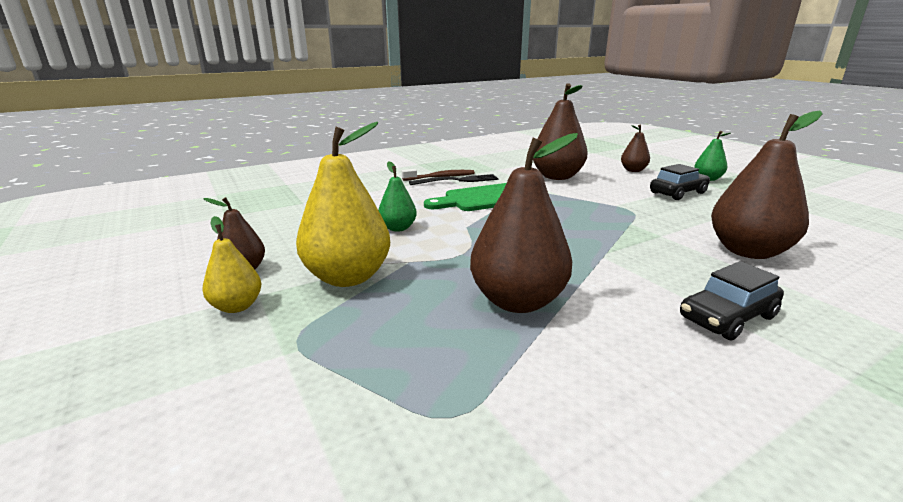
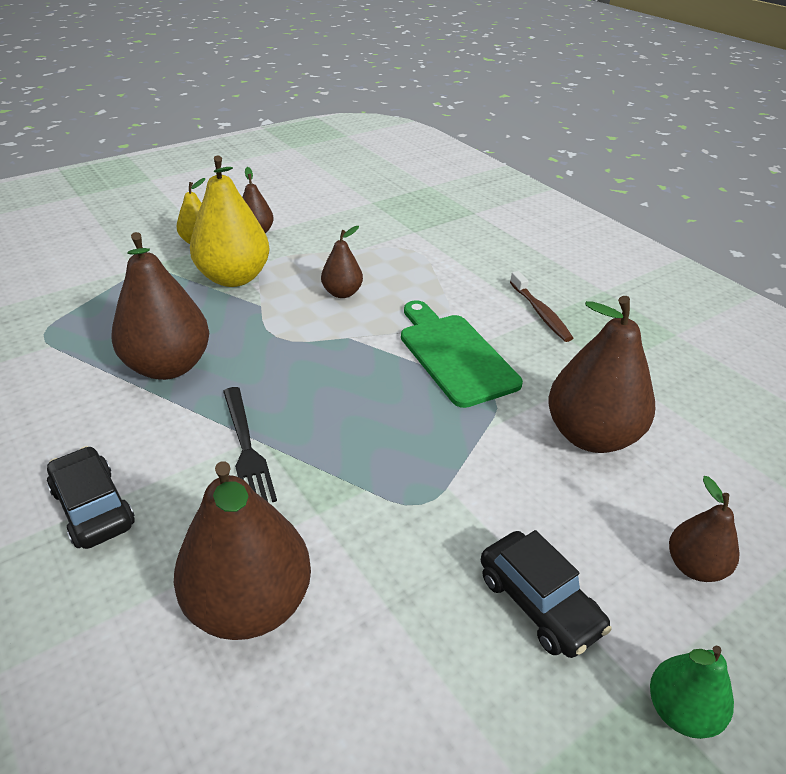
camera: 85 degrees right, 15 degrees up
green pear [378,162,417,232] -> brown pear [321,226,363,298]
black fork [409,174,498,185] -> black fork moved to [223,387,277,502]

